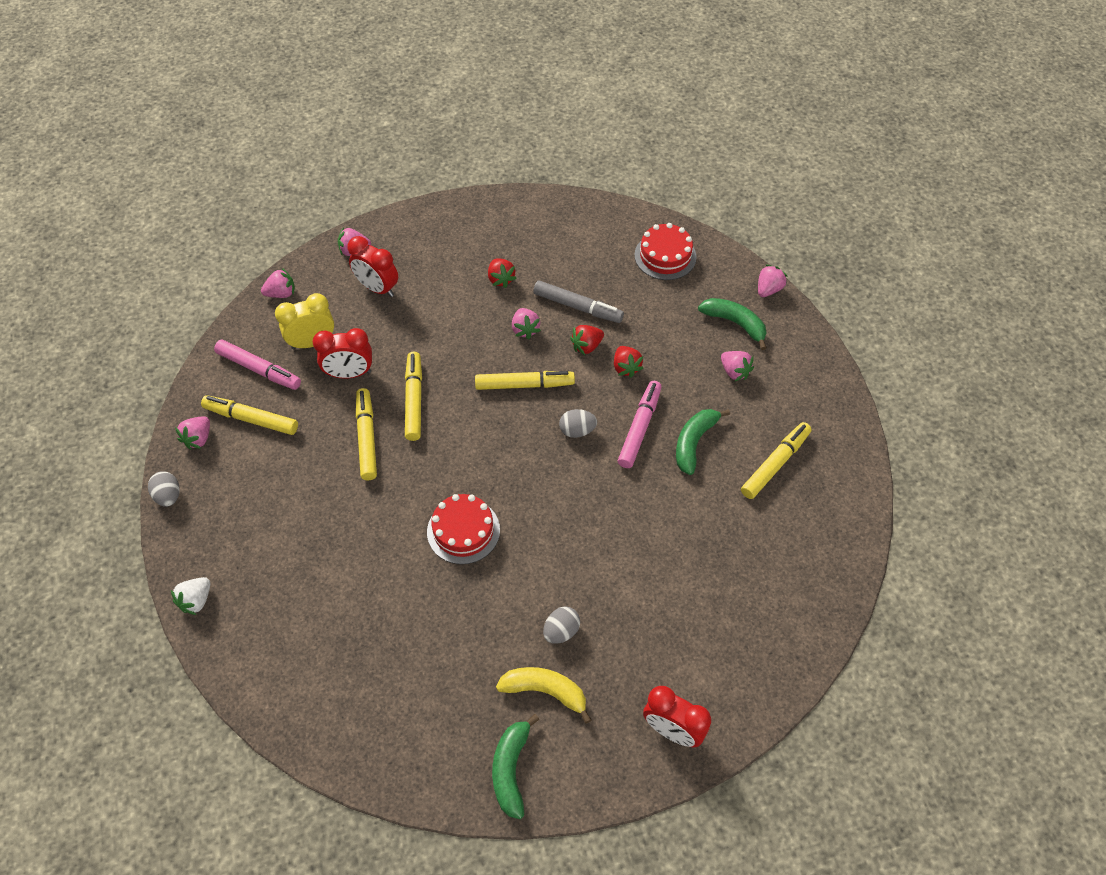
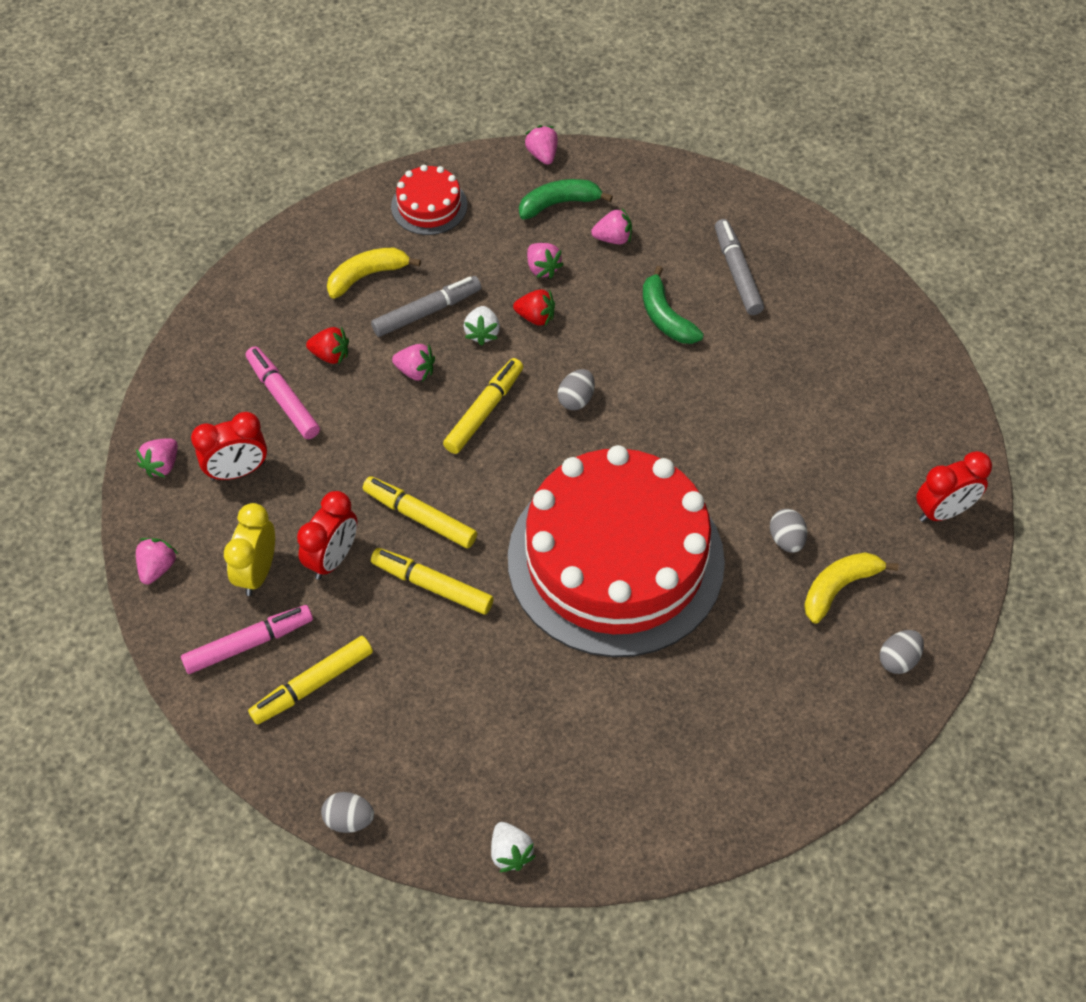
camera: 55 degrees left, 0 degrees up
pink strawberry [175,416,210,450] -> pink strawberry moved to [527,243,564,278]
red cake [427,494,500,564] -> red cake [508,445,725,657], size x2.45
green banana [492,714,540,819] -> grey egg [880,630,924,674]
red strawberry [570,325,604,355] -> white strawberry [463,306,500,346]
pink marker [618,381,662,468] -> pink marker moved to [246,346,320,439]
yellow marker [741,422,812,499] -> grey marker [715,219,764,315]
none -> yellow banana [327,248,421,299]

